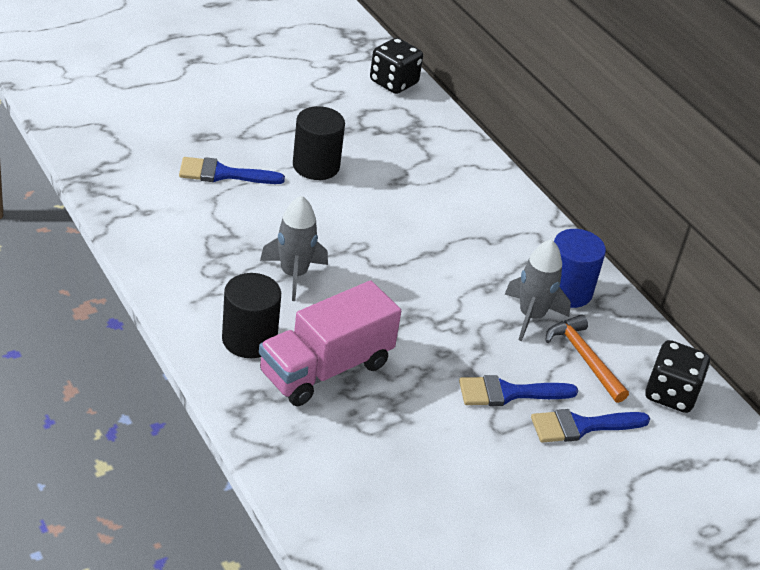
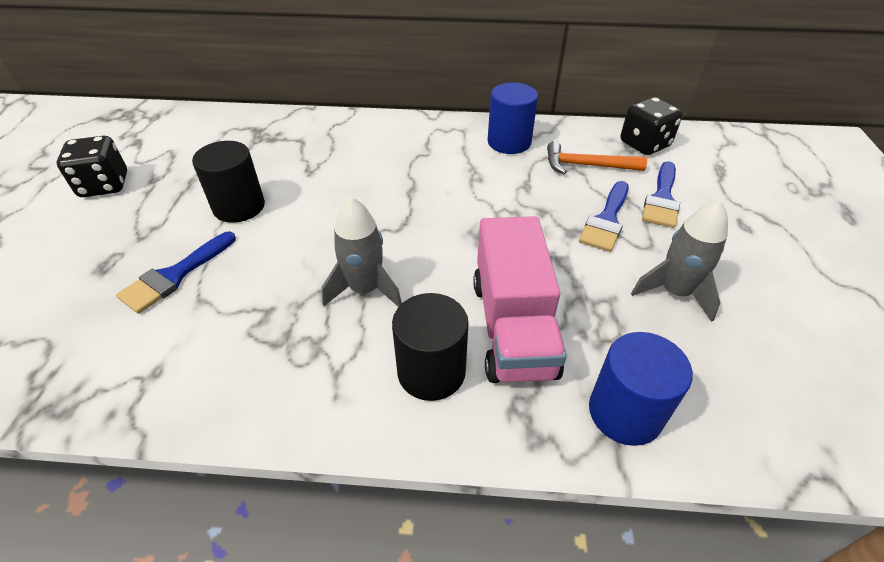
camera: 50 degrees left, 5 degrees up
black dice [370,38,423,94] -> black dice moved to [56,136,127,197]
grey rocket [504,239,571,341] -> grey rocket moved to [631,200,728,322]
none -> blue cylinder [589,332,693,446]

